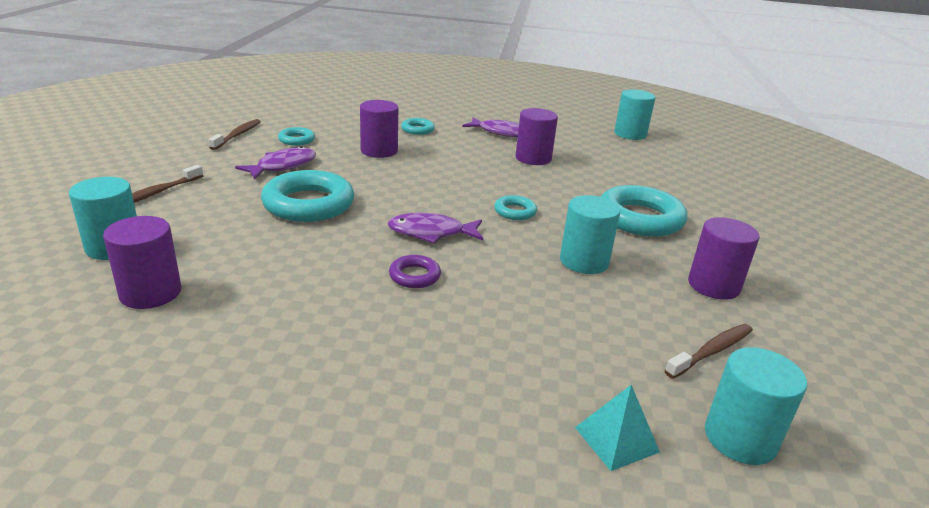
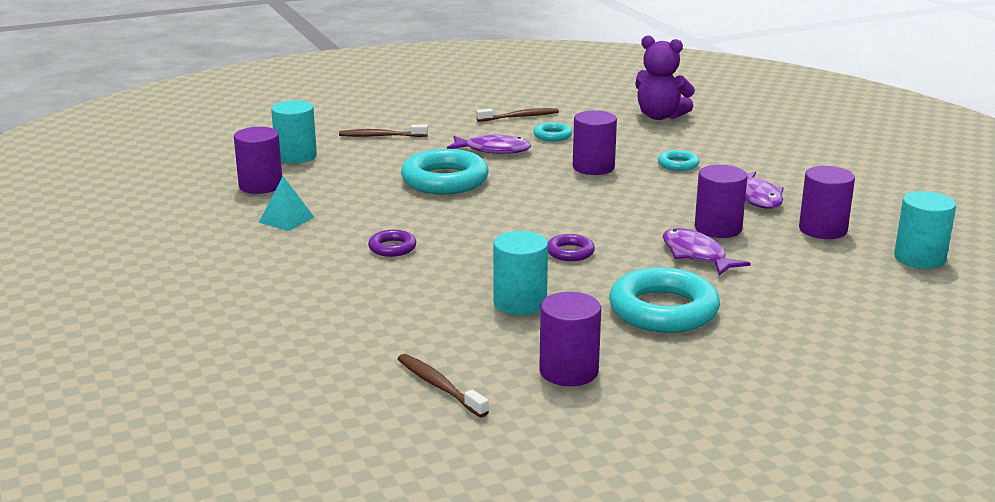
camera: 60 degrees right, 5 degrees down
purple fish [388,213,483,243] -> purple fish moved to [662,228,751,276]
turquoise ring [494,195,537,220] -> purple ring [548,234,595,261]
turquoise pyramid [575,385,660,471] -> turquoise pyramid moved to [259,176,314,231]
brown toothbrush [665,324,753,379] -> brown toothbrush turned 150 degrees counterclockwise [398,354,489,417]
turquoise cylinder [705,347,807,465] -> none
none -> purple teddy bear [635,35,695,120]
none -> purple cylinder [799,166,855,239]

